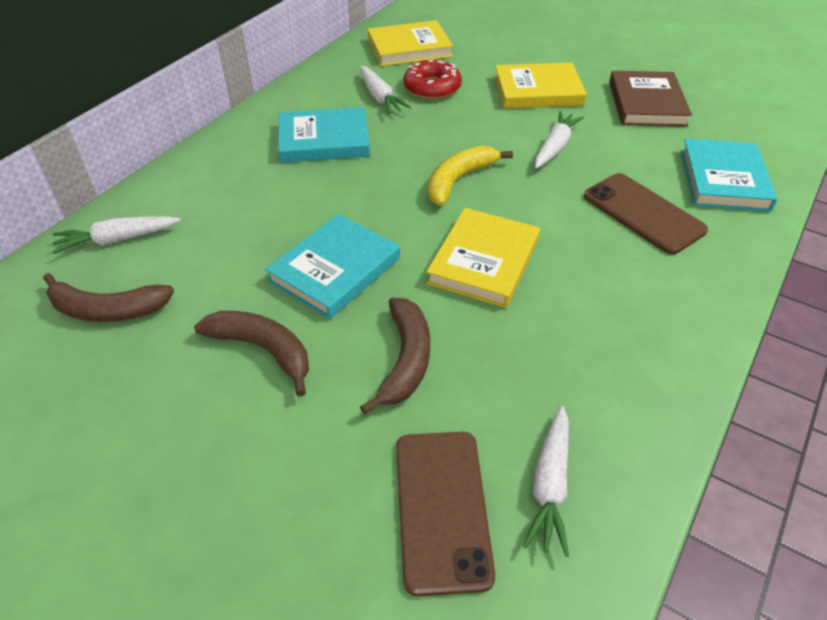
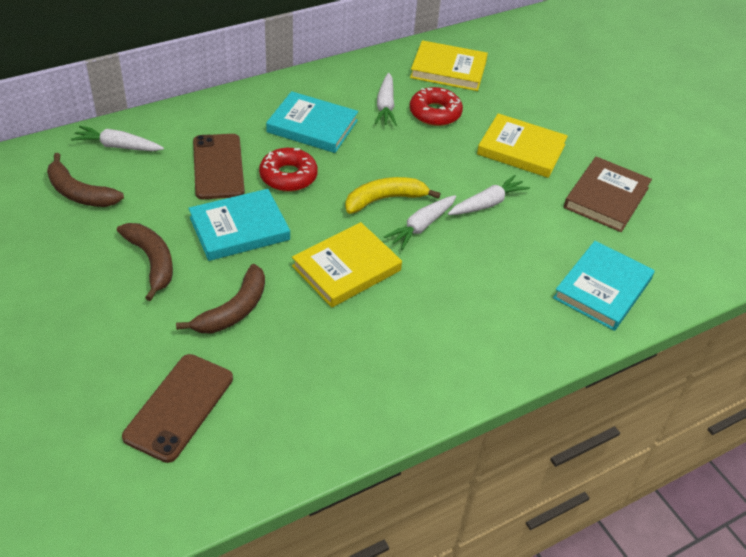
camera: 25 degrees right, 0 degrees up
white carrot [523,405,569,557] -> white carrot moved to [384,195,456,250]
brown phone [584,173,708,255] -> brown phone moved to [193,134,245,199]
none -> red donut [259,148,318,192]

